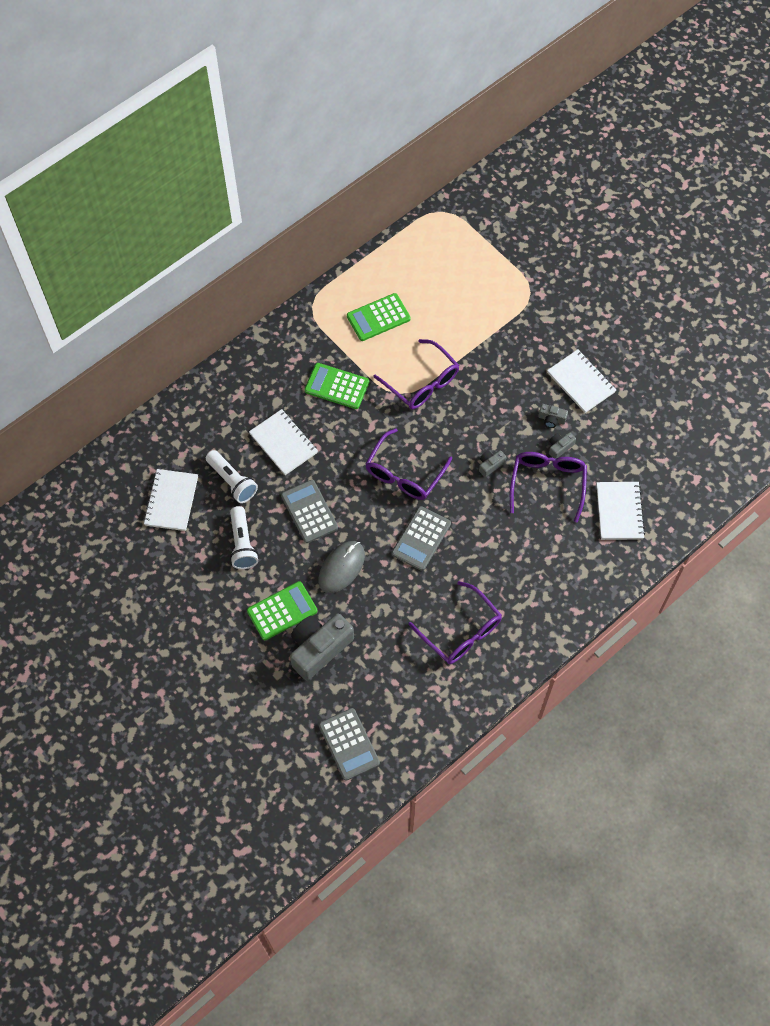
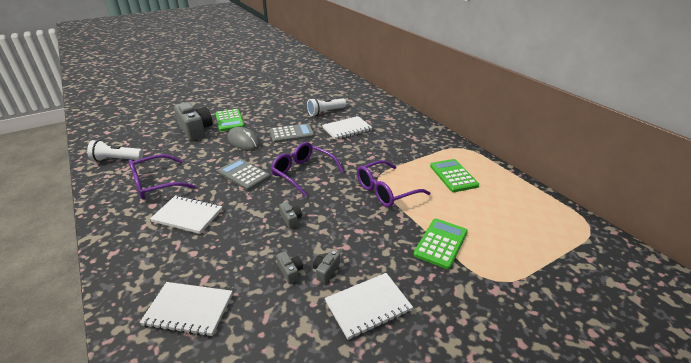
camera: 100 degrees right, 30 degrees down
white notebook [143,469,198,531] -> white notebook moved to [150,195,223,234]
white flashlight [230,506,258,569] -> white flashlight moved to [87,140,143,162]
green calculator [305,363,369,409] -> green calculator moved to [413,218,468,269]
grey calculator [319,708,380,781] -> none
purple glasses [510,452,587,523] -> none

